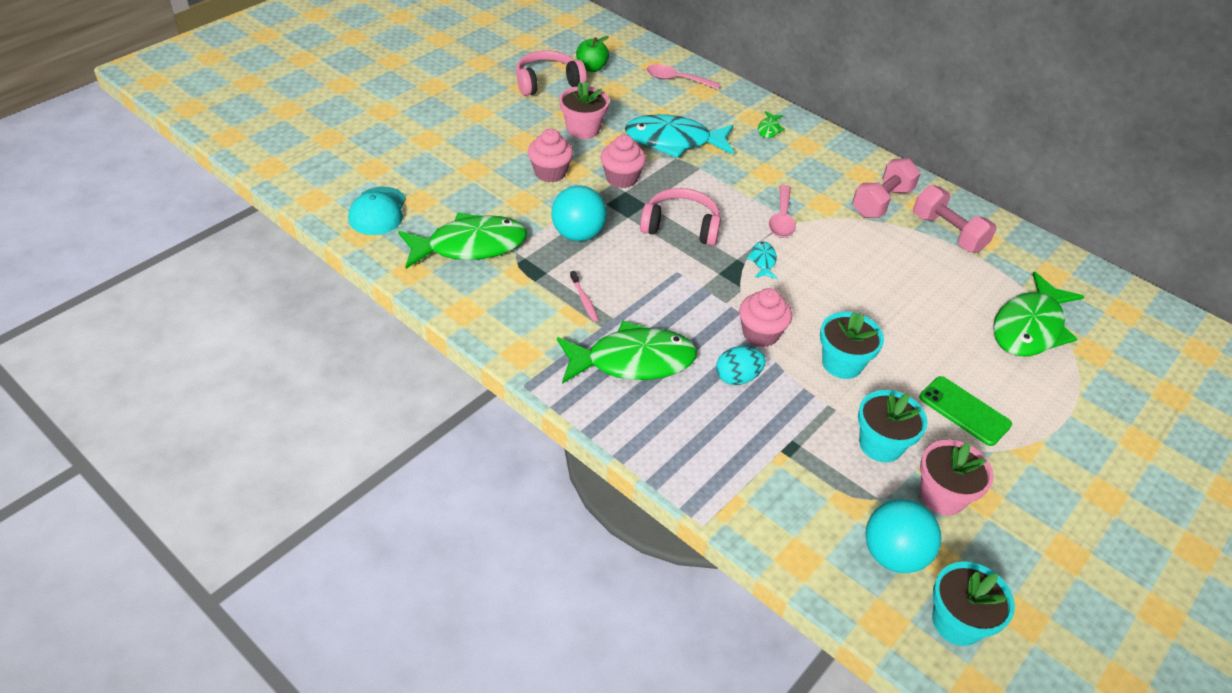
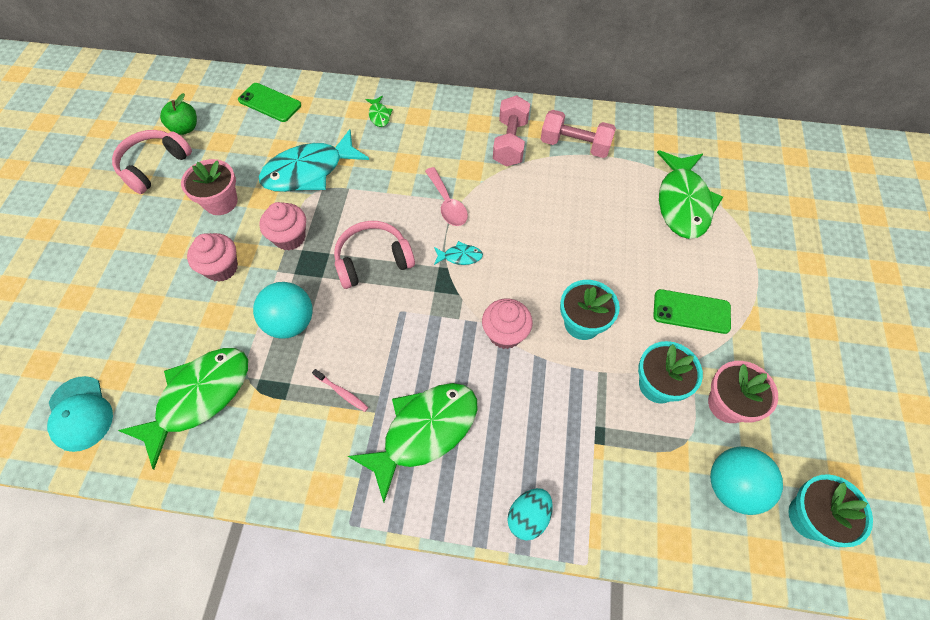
camera: 30 degrees left, 15 degrees up
pink spoon [646,64,720,90] -> green phone [238,83,301,122]
turquoise egg [716,346,766,385] -> turquoise egg moved to [507,488,553,541]
turquoise fish [746,241,777,279] -> turquoise fish turned 120 degrees clockwise [434,241,483,265]

